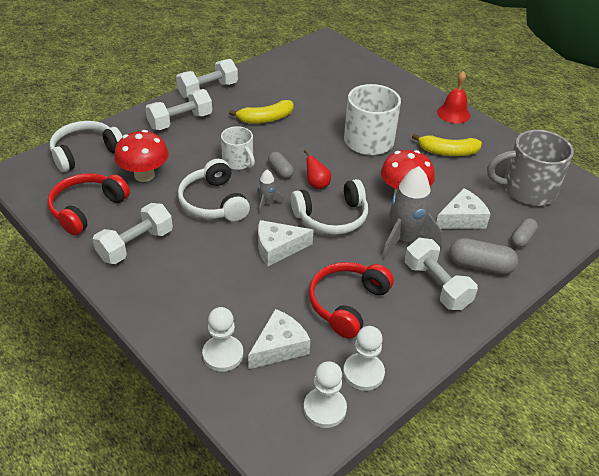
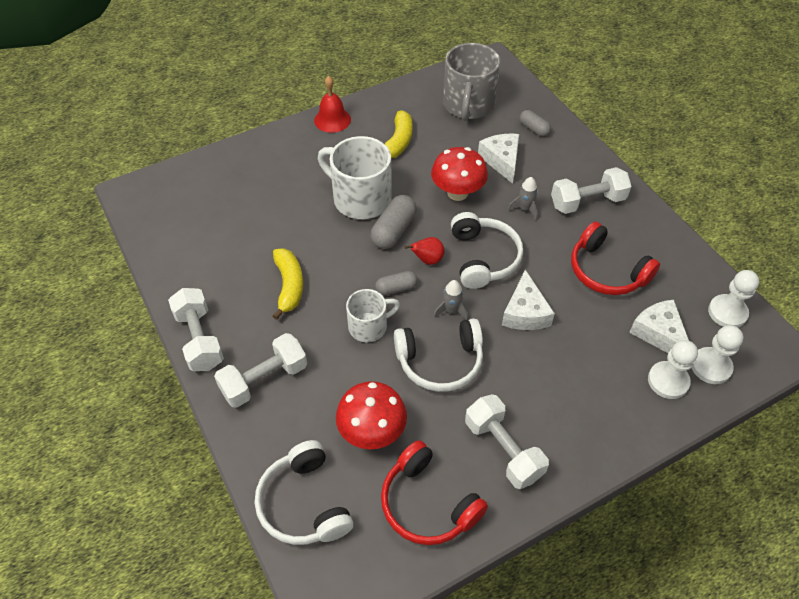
camera: 75 degrees left, 10 degrees up
white dumbbell [145,89,212,130] -> white dumbbell turned 75 degrees clockwise [214,333,307,408]
white pawn [343,326,385,391] -> white pawn moved to [692,325,743,384]
grey rocket [382,166,442,259] -> grey rocket [507,177,538,220], size x0.49
grey capsule [449,238,518,275] -> grey capsule moved to [370,195,417,249]

